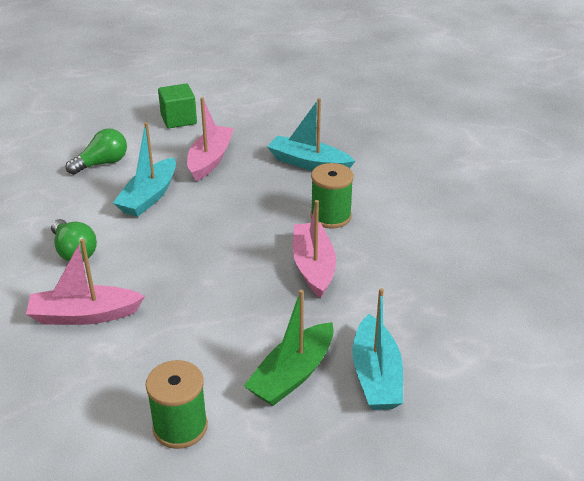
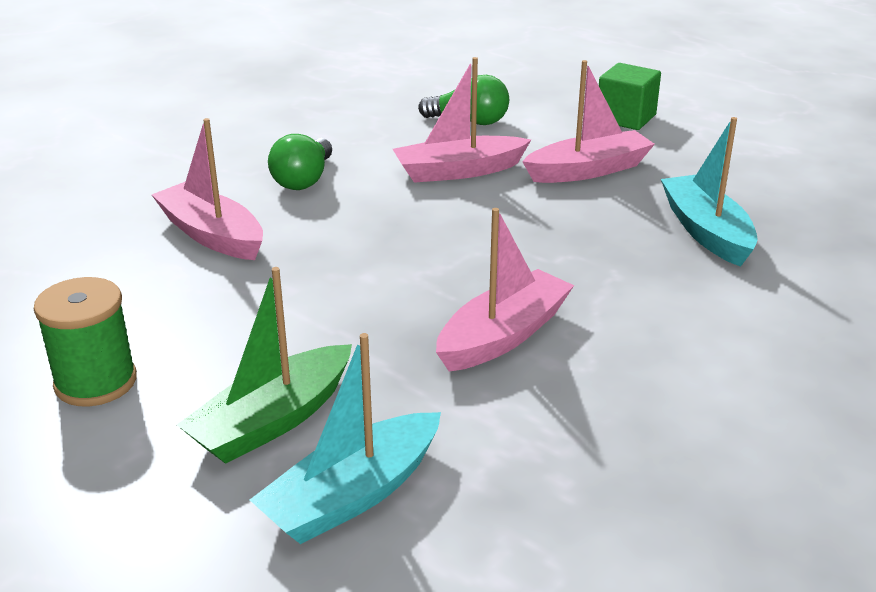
camera: 50 degrees right, 5 degrees down
turquoise boat [113,122,176,217] -> pink boat [393,57,531,183]
green boat [244,290,334,406] -> green boat turned 45 degrees counterclockwise [177,267,352,464]
green spool [311,163,354,229] -> none

